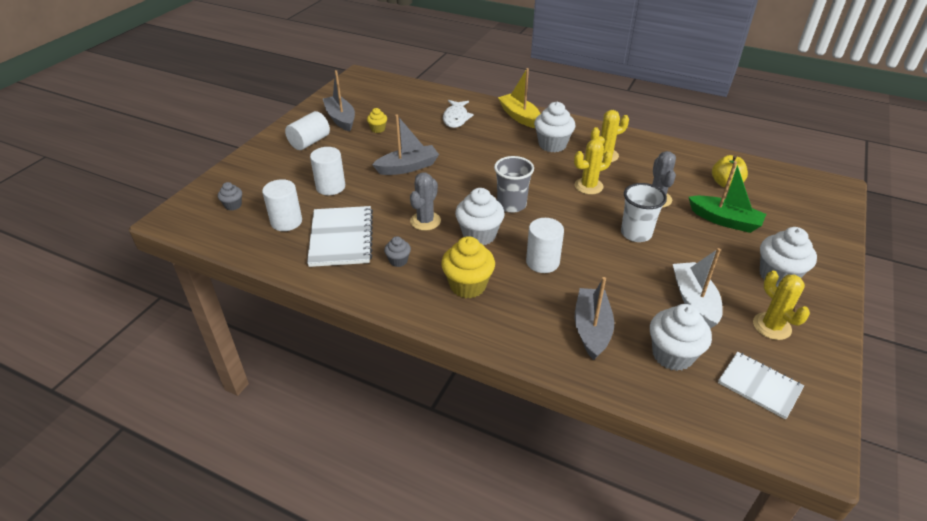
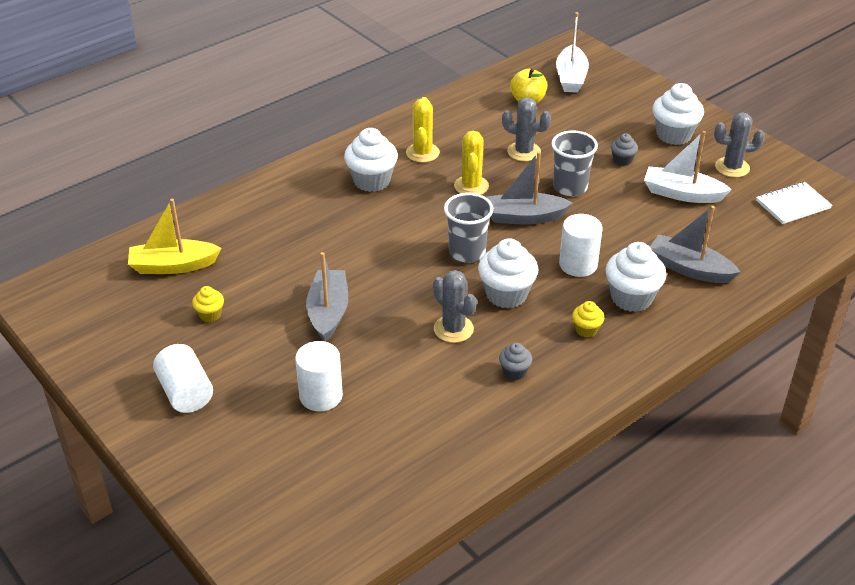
camera: 65 degrees left, 0 degrees up
grey cupcake [218,182,242,211] -> grey cupcake moved to [611,133,638,166]
white cylinder [262,179,302,231] -> none
white notebook [307,206,373,267] -> none
grey boat [323,70,355,131] -> grey boat moved to [486,152,572,224]
yellow cupcake [441,236,495,298] -> yellow cupcake [572,301,604,338], size x0.52
white fish [443,100,474,128] -> none
yellow boat [498,68,540,128] -> yellow boat moved to [128,199,221,274]
white cup [621,183,667,242] -> grey cup [551,131,598,196]
white cupcake [650,304,712,371] -> white cupcake moved to [605,242,666,312]
green boat [689,161,766,233] -> none
yellow cactus [753,271,810,340] -> grey cactus [714,112,765,177]
none -> white boat [556,12,589,93]

